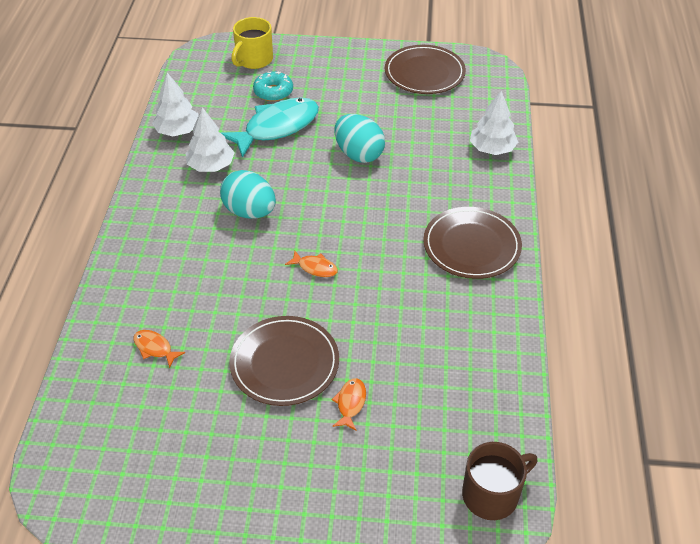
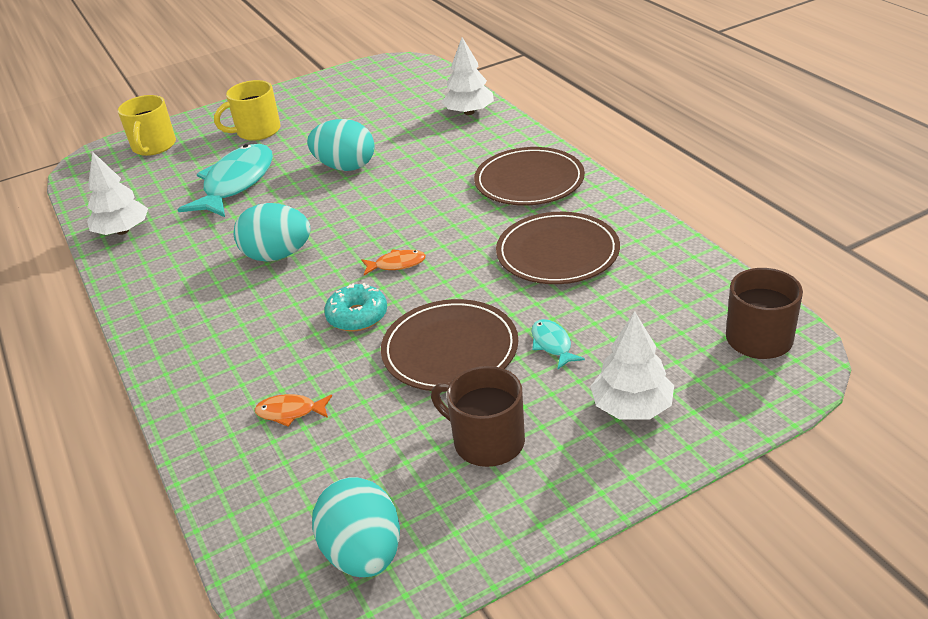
camera: 30 degrees left, 10 degrees down
white tree [186,107,235,172] -> white tree moved to [590,311,674,420]
turquoise donut [253,71,293,102] -> turquoise donut moved to [324,283,387,331]
orange fish [332,378,366,431] -> turquoise fish [531,319,585,369]
brown plate [385,45,466,94] -> brown plate moved to [496,212,620,284]
none -> yellow mug [214,80,281,141]
none -> turquoise egg [312,477,400,577]
none -> brown mug [431,366,525,467]

